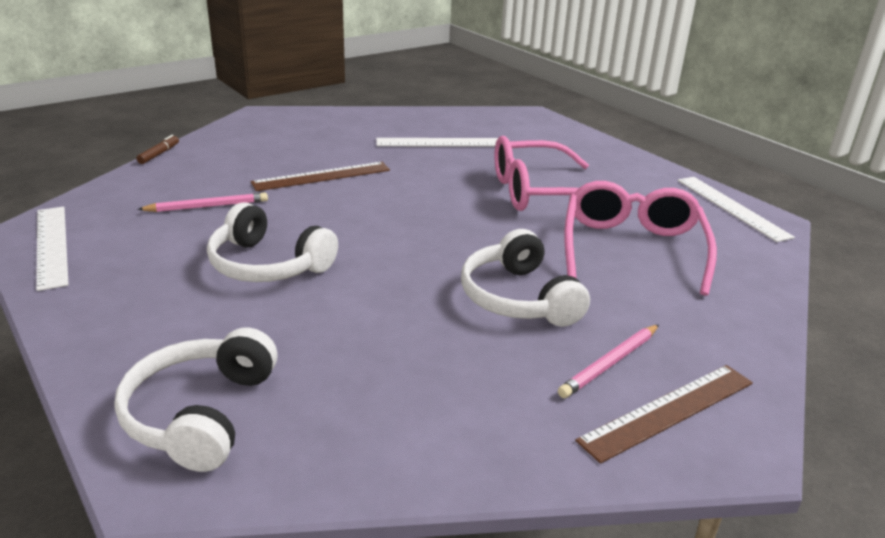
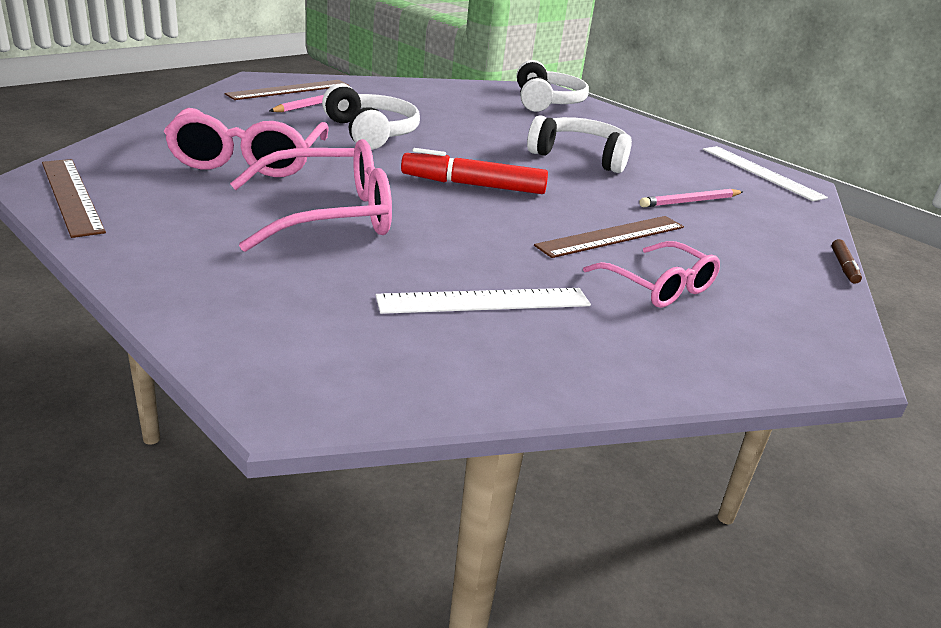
camera: 170 degrees right, 0 degrees up
white ruler [677,177,795,242] -> brown ruler [42,159,106,238]
none -> red marker [401,148,548,194]
none -> pink glasses [583,241,720,308]

